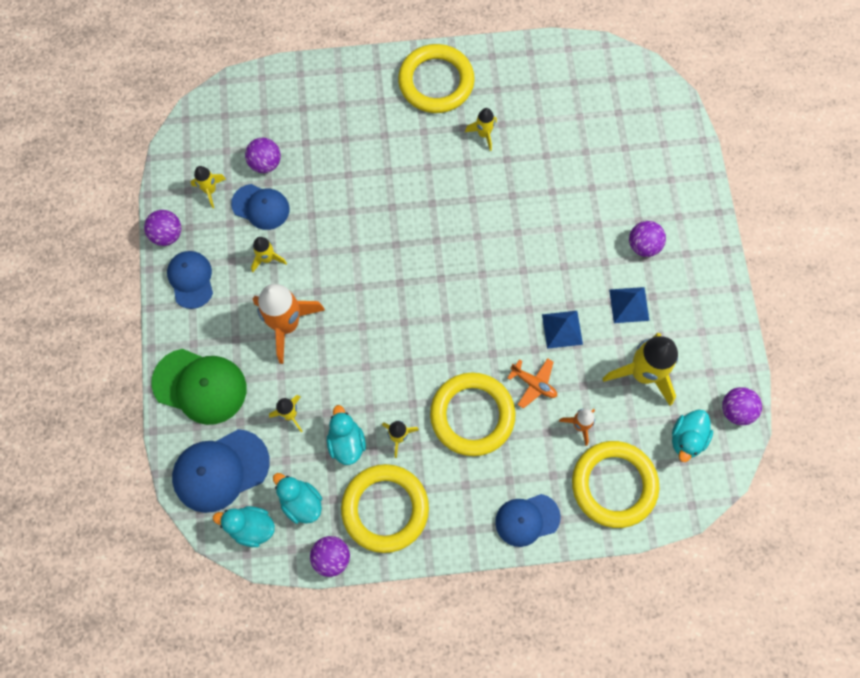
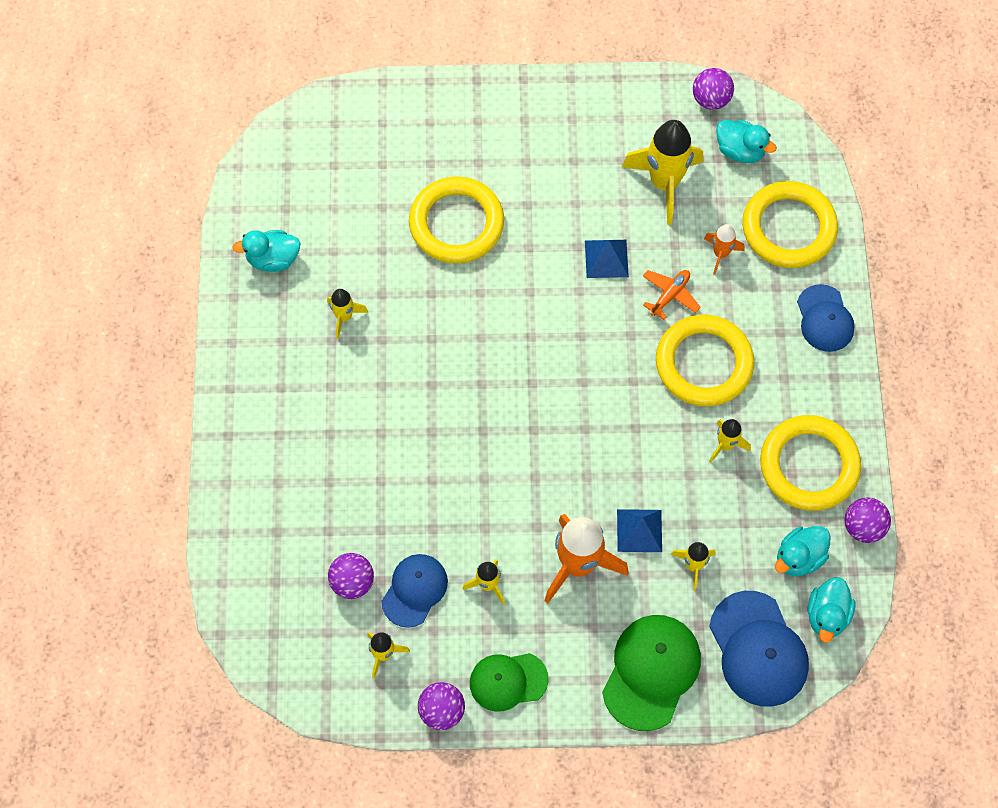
camera: 85 degrees left, 5 degrees down
blue cap [167,251,213,309] -> green cap [470,653,549,712]
turquoise duck [327,405,366,465] -> turquoise duck moved to [232,230,301,272]
yellow ring [398,44,475,113] -> yellow ring moved to [409,176,504,264]
blue pyramid [609,287,649,323] -> blue pyramid moved to [617,509,662,552]
purple ball [629,221,666,257] -> none

